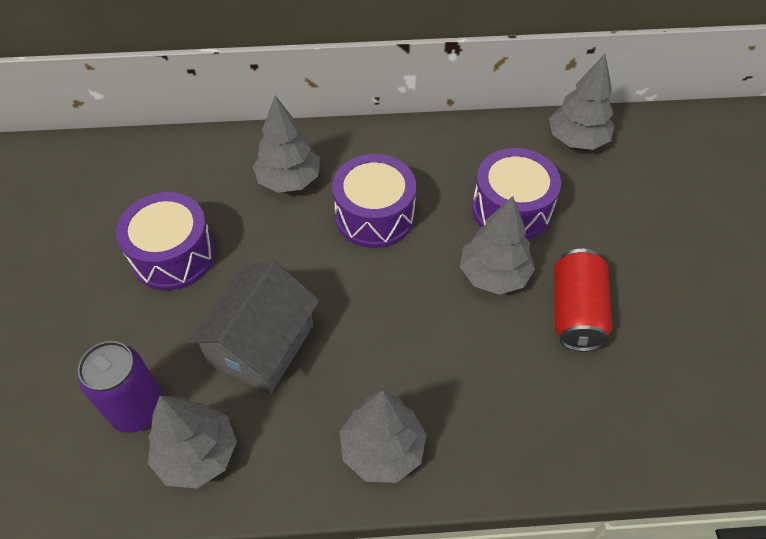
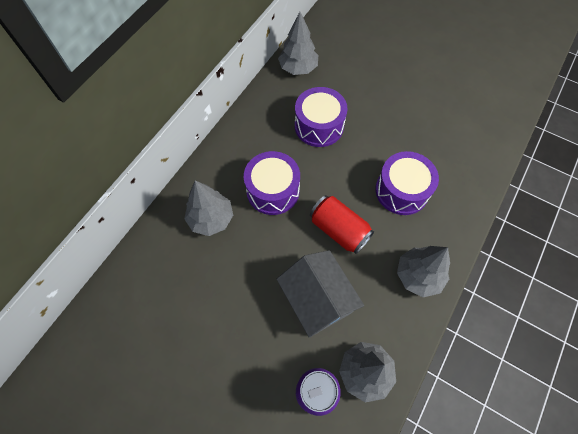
camera: 55 degrees left, 10 degrees up
purple drum [116,192,215,291] -> purple drum moved to [375,151,439,215]
grey tree [460,196,535,295] -> none
red can [554,249,612,352] -> red can moved to [310,195,374,254]

